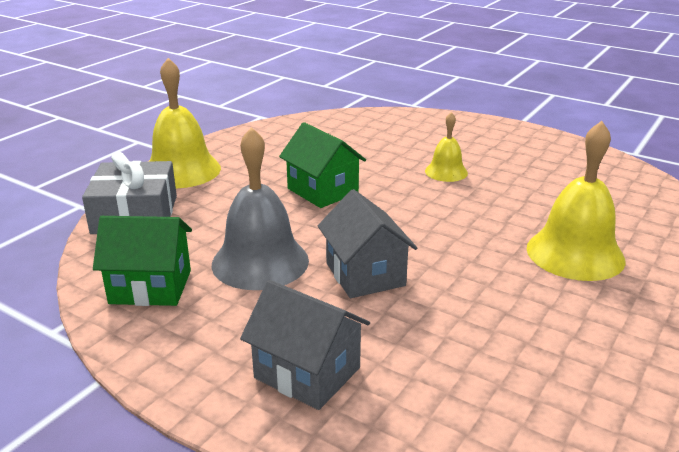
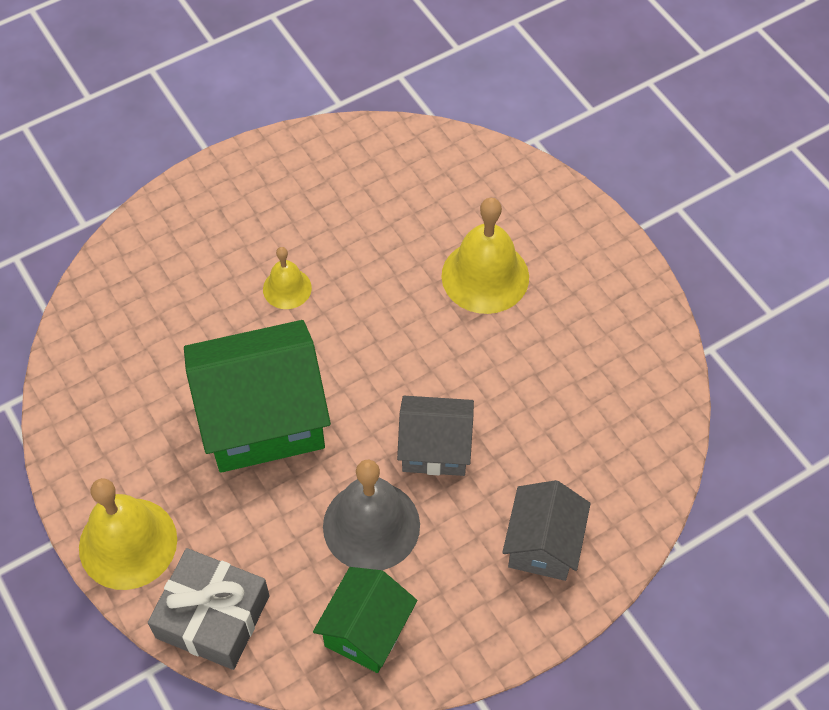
camera: 65 degrees left, 30 degrees up
grey house [240,280,370,410] -> grey house turned 45 degrees counterclockwise [502,480,591,581]
green house [279,122,366,208] -> green house [184,320,331,473], size x1.72

